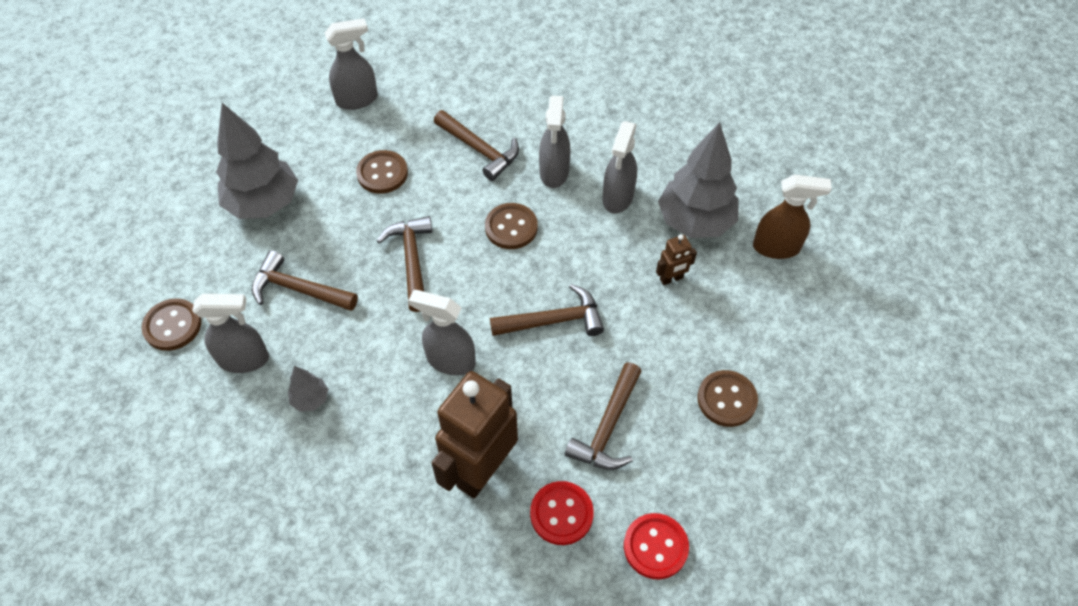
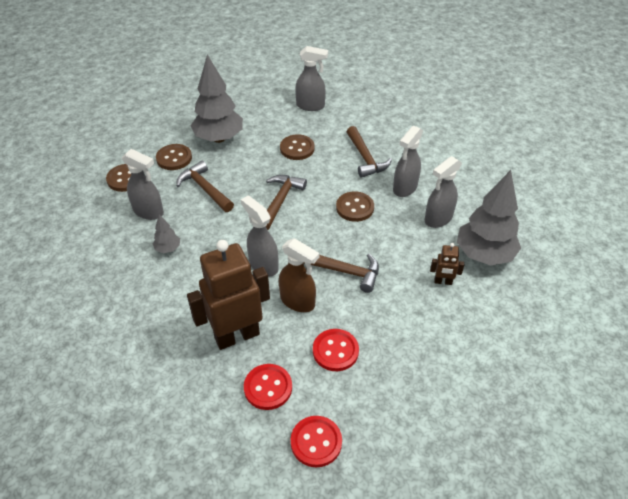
camera: 30 degrees right, 10 degrees down
brown hammer [565,362,642,470] -> red button [313,329,359,371]
brown button [697,370,758,427] -> brown button moved to [156,144,192,170]
brown spray bottle [753,174,832,259] -> brown spray bottle moved to [279,238,319,312]

